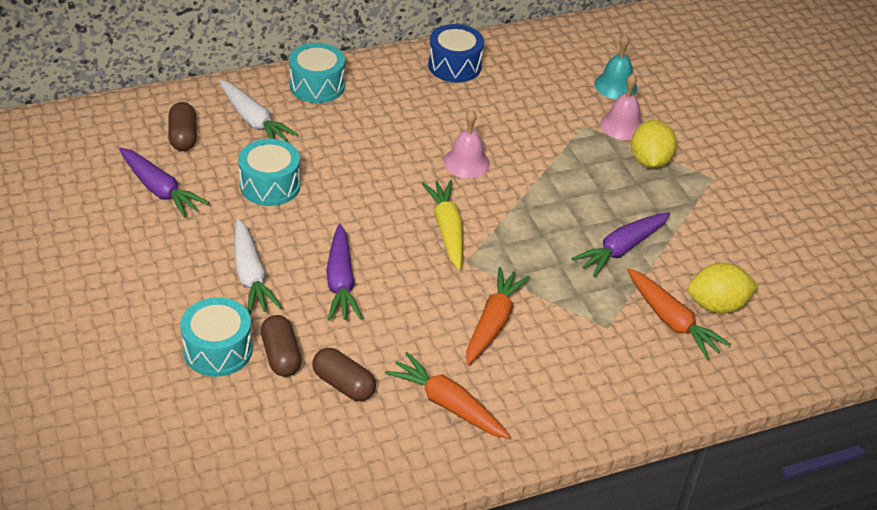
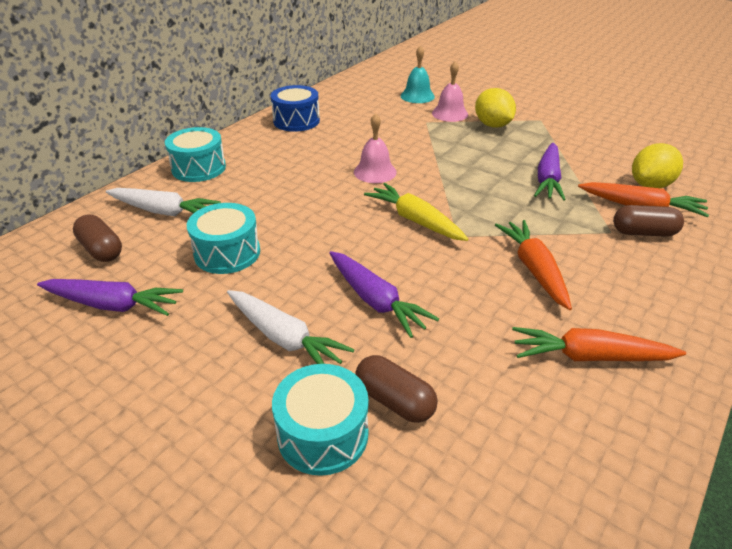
camera: 30 degrees left, 5 degrees down
brown capsule [312,348,376,401] -> brown capsule moved to [613,205,684,237]

